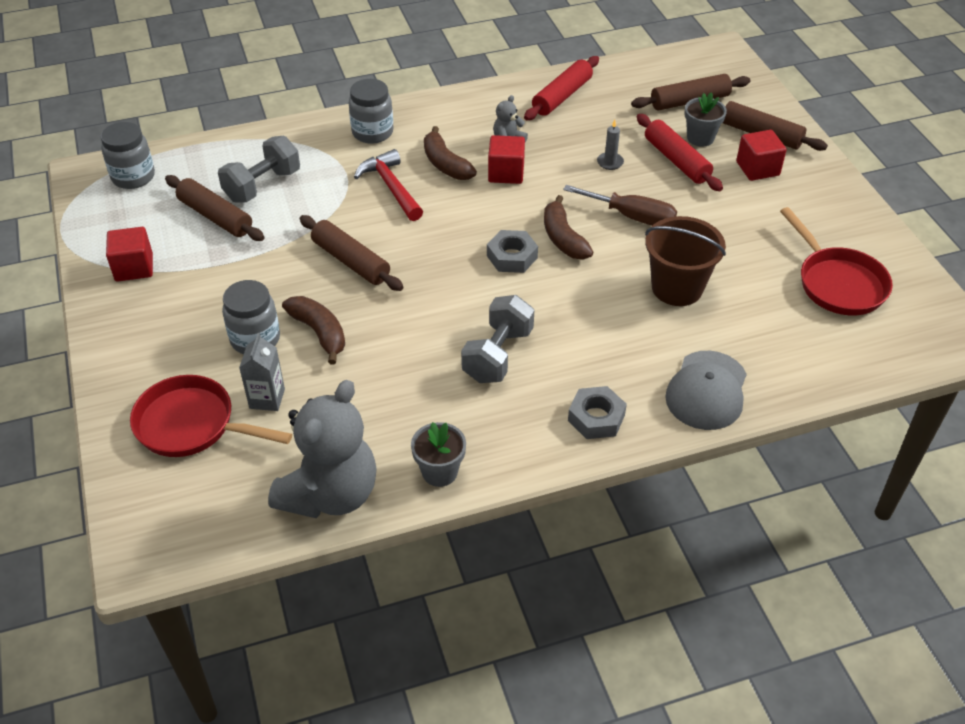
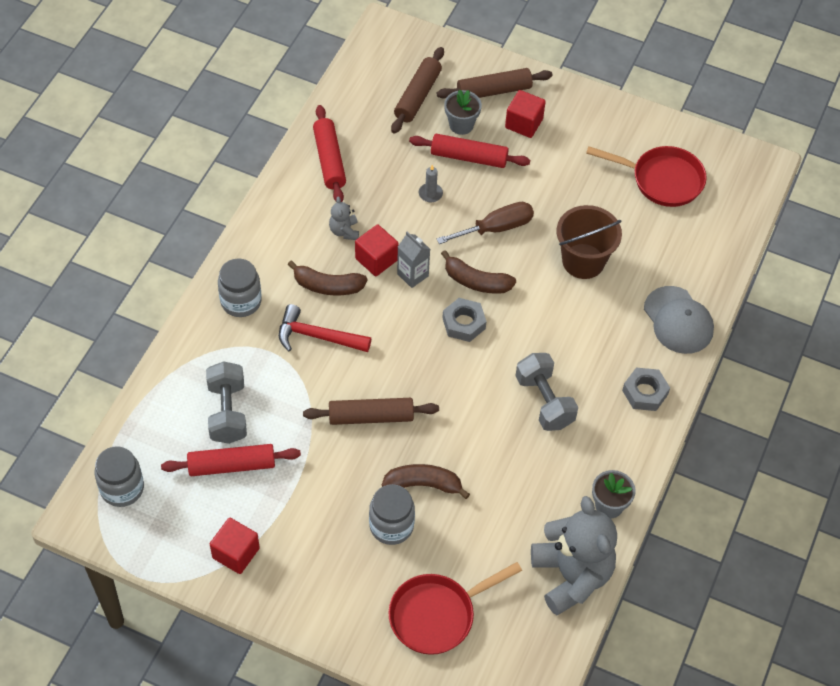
camera: 50 degrees left, 10 degrees up
brown rolling pin [165,175,265,241] -> red rolling pin [161,444,301,476]
grey carton [239,333,285,411] -> grey carton moved to [397,232,430,288]

